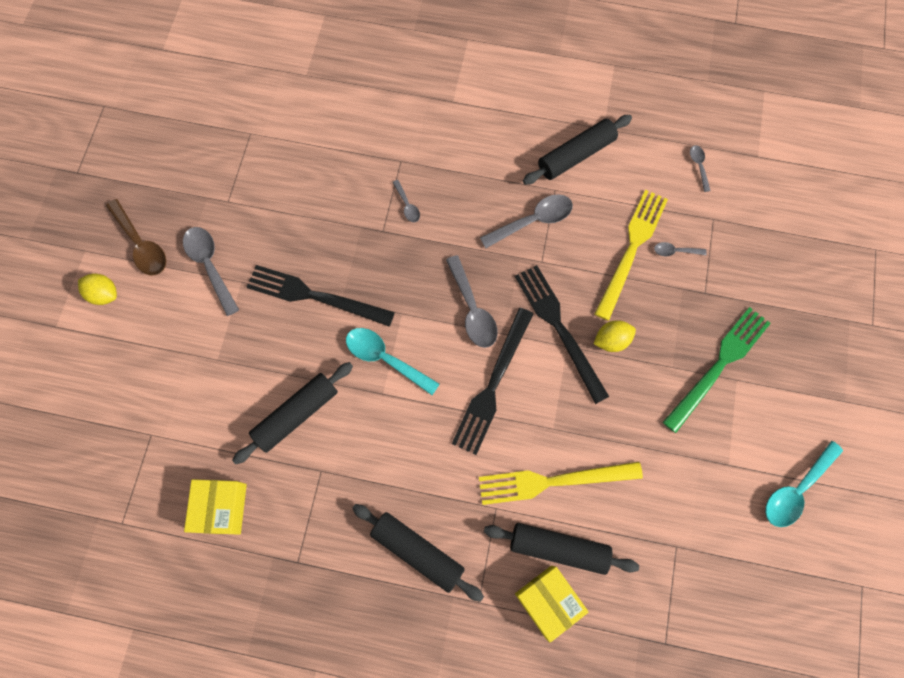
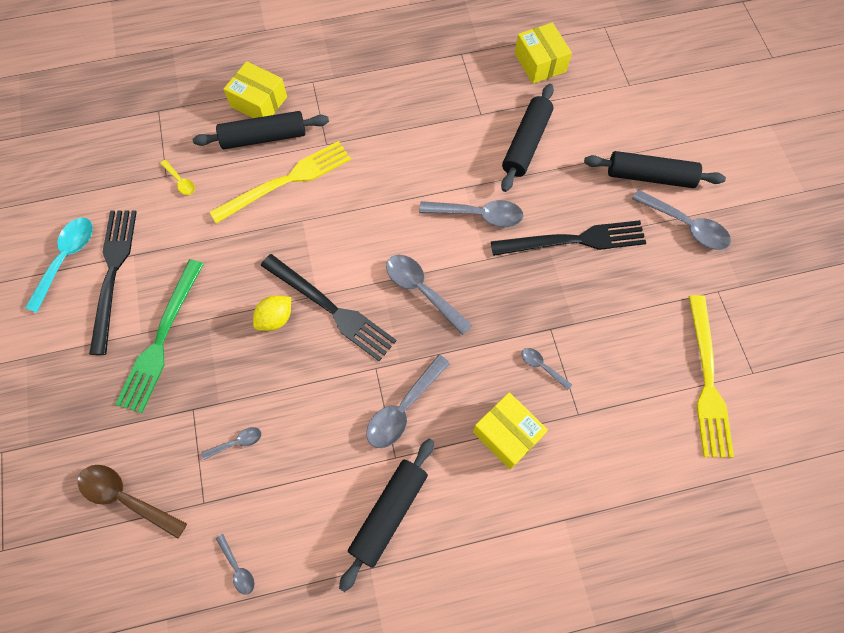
camera: 155 degrees right, 5 degrees down
yellow lemon [78,273,117,305] -> none
brown spoon [106,199,166,275] -> brown spoon moved to [78,465,187,539]
turquoise spoon [346,328,440,395] -> grey spoon [419,200,523,227]
black rolling pin [352,504,484,602] -> black rolling pin moved to [584,151,726,188]
black fork [452,308,533,455] -> black fork moved to [89,210,137,355]
yellow fork [594,190,668,321] -> yellow fork moved to [689,295,734,458]
none -> yellow spoon [160,160,195,195]
none -> yellow box [473,392,548,469]

